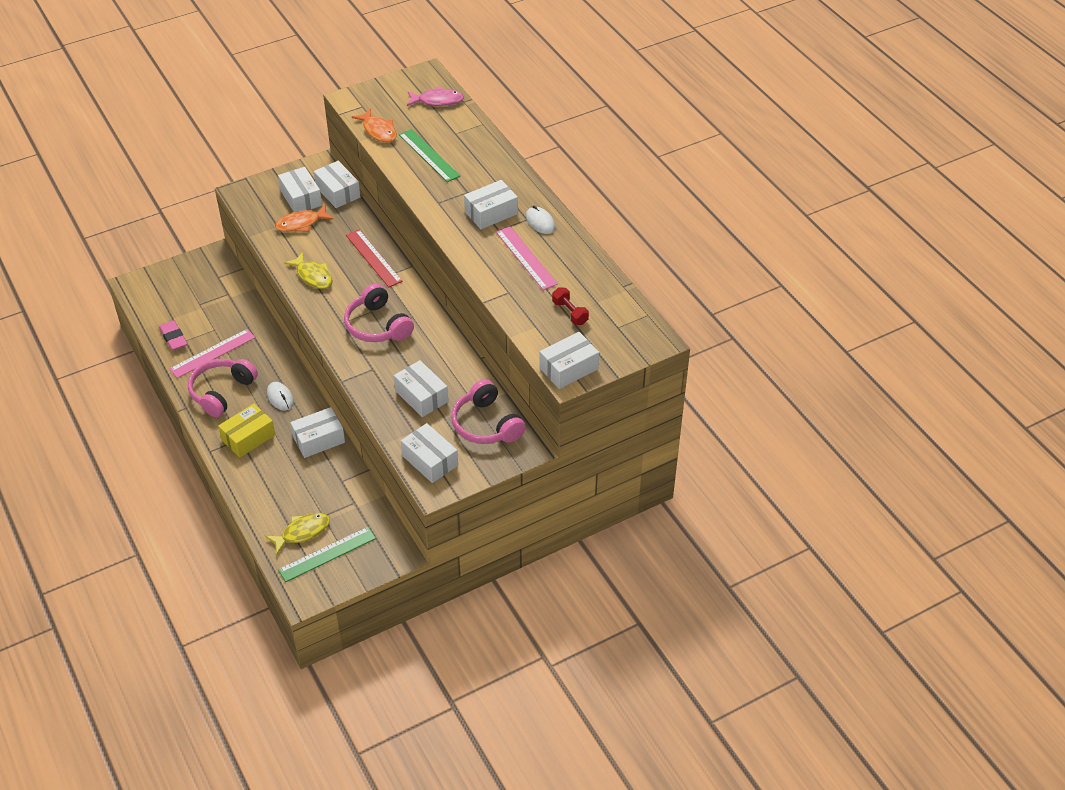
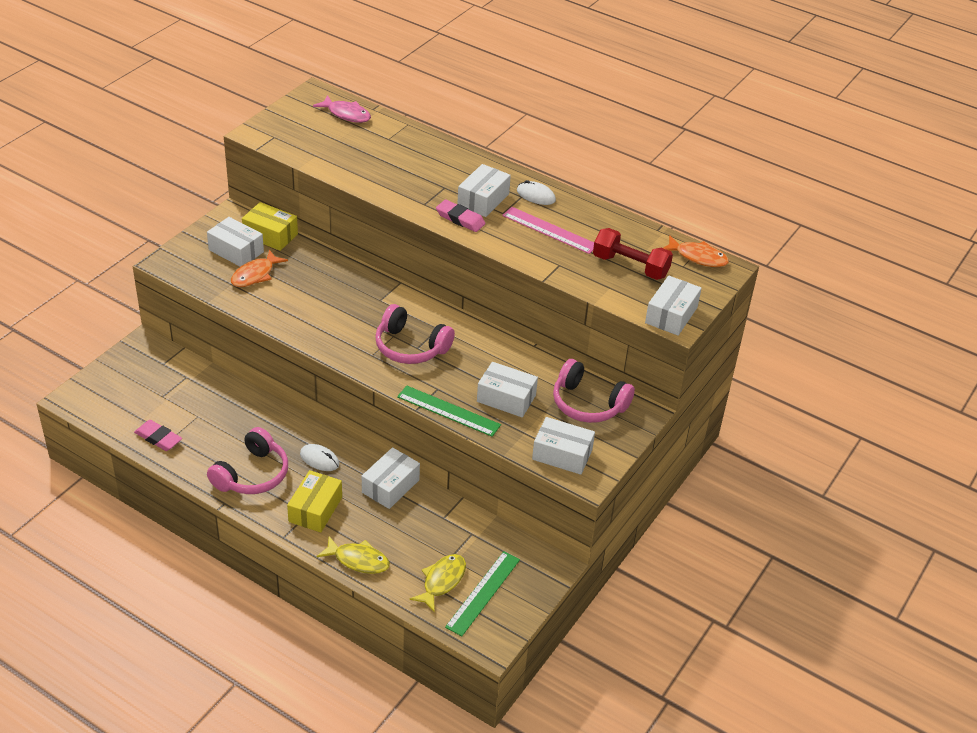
camera: 30 degrees left, 5 degrees down
pink ruler [170,329,255,378] -> none
pink headphones [188,359,258,417] -> pink headphones turned 150 degrees counterclockwise [207,427,288,494]
yellow fish [284,252,333,289] -> yellow fish moved to [317,536,390,574]
white box [314,161,360,208] -> yellow box [242,202,298,251]
red ruler [346,230,403,287] -> none
orange fish [352,108,397,143] -> orange fish moved to [664,235,729,267]
green ruler [399,129,460,182] -> green ruler moved to [397,386,501,437]
pink fish [407,87,464,106] -> pink fish turned 60 degrees clockwise [313,95,371,123]
red dumbbell [552,287,589,325] -> red dumbbell [593,228,673,280], size x1.64
none -> pink eraser [436,200,485,232]

